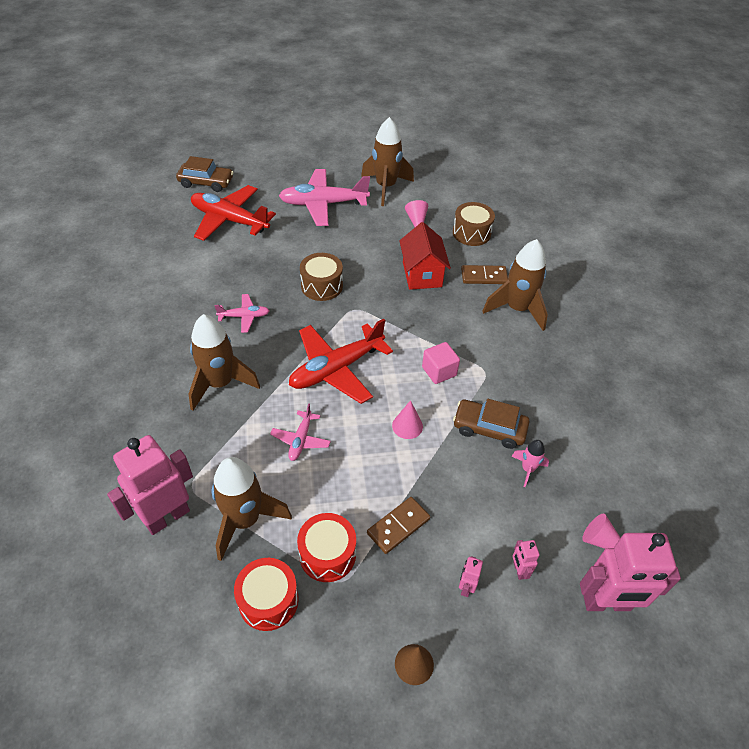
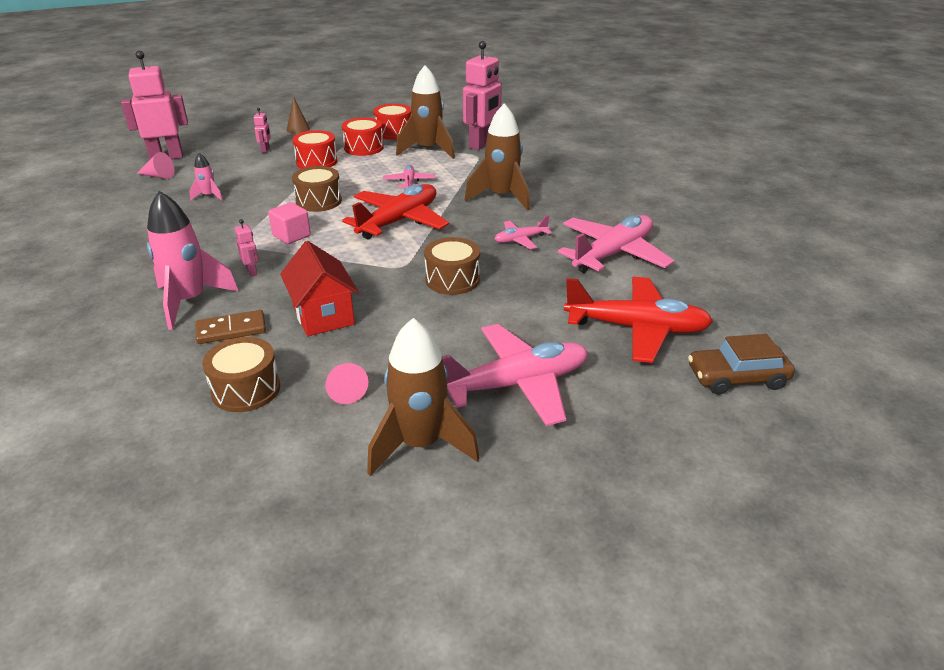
camera: 165 degrees right, 15 degrees down
brown domino [367,497,430,554] -> red drum [292,130,337,169]
pink cone [392,400,423,439] -> brown drum [292,166,342,212]
brown car [453,399,530,449] -> none
brown rocket [482,239,548,331] -> pink rocket [147,191,239,330]
pink robot [512,540,540,580] -> pink robot moved to [235,219,259,277]
none -> pink plane [558,215,674,273]

